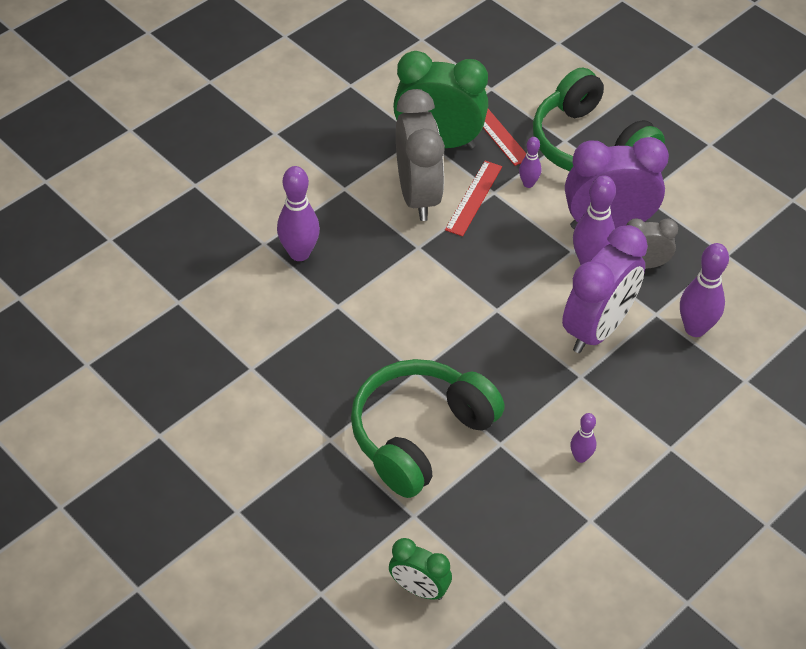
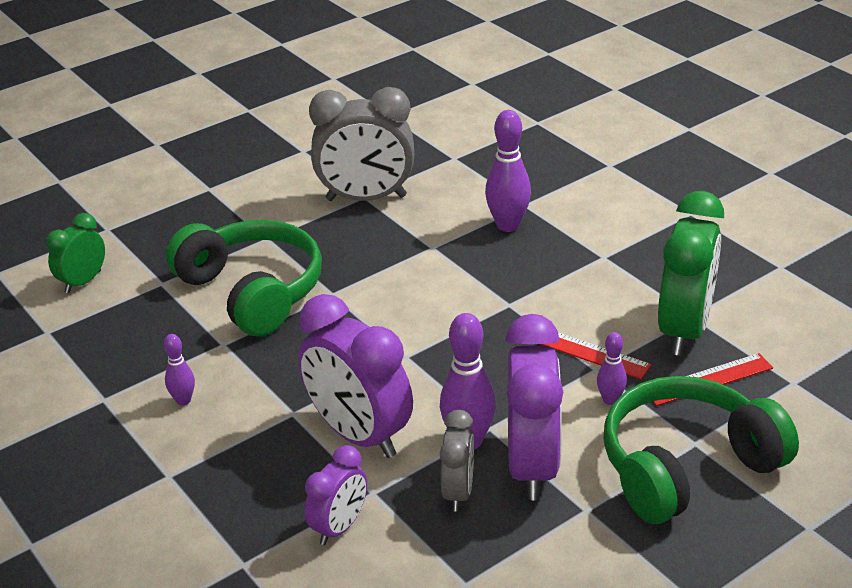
camera: 100 degrees right, 15 degrees down
grey clock [396,89,445,221] -> grey clock moved to [309,87,414,201]
purple bowling pin [680,243,729,337] -> purple clock [304,445,367,545]

